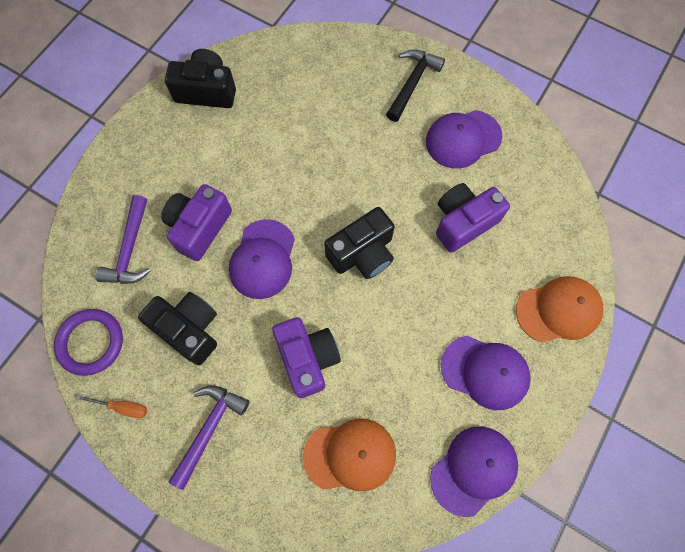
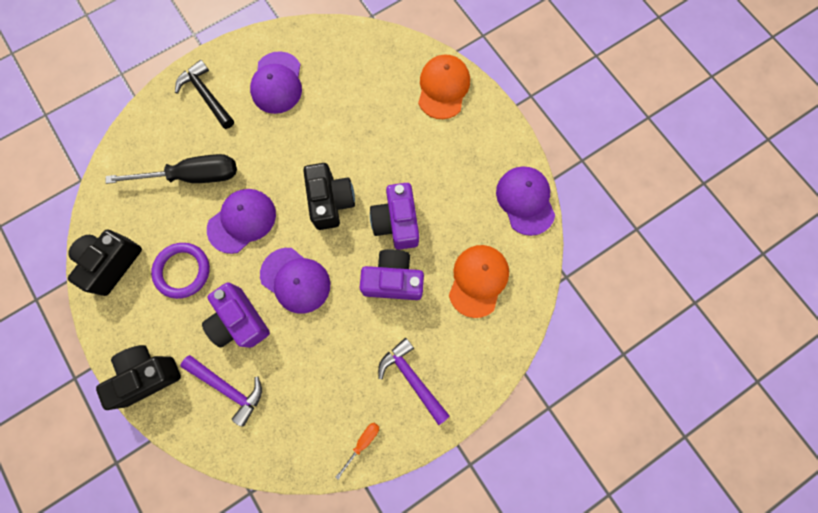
camera: 65 degrees left, 5 degrees up
purple ring [54,309,123,376] -> purple ring moved to [151,243,210,299]
black camera [138,292,217,365] -> black camera moved to [96,345,181,410]
purple camera [436,183,510,253] -> purple camera moved to [370,183,419,250]
purple cap [441,336,531,410] -> purple cap moved to [207,189,276,254]
none -> black screwdriver [106,154,237,184]

